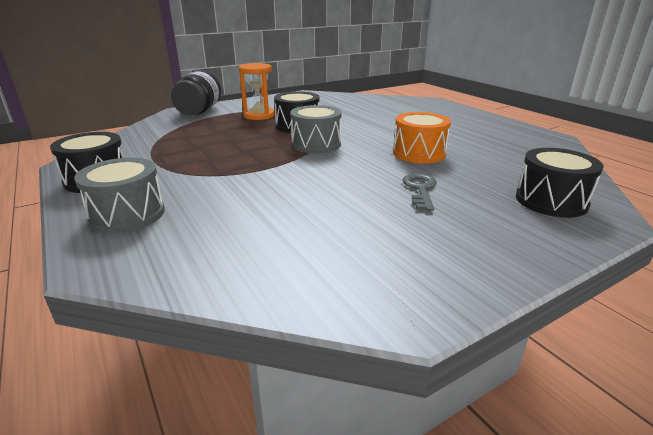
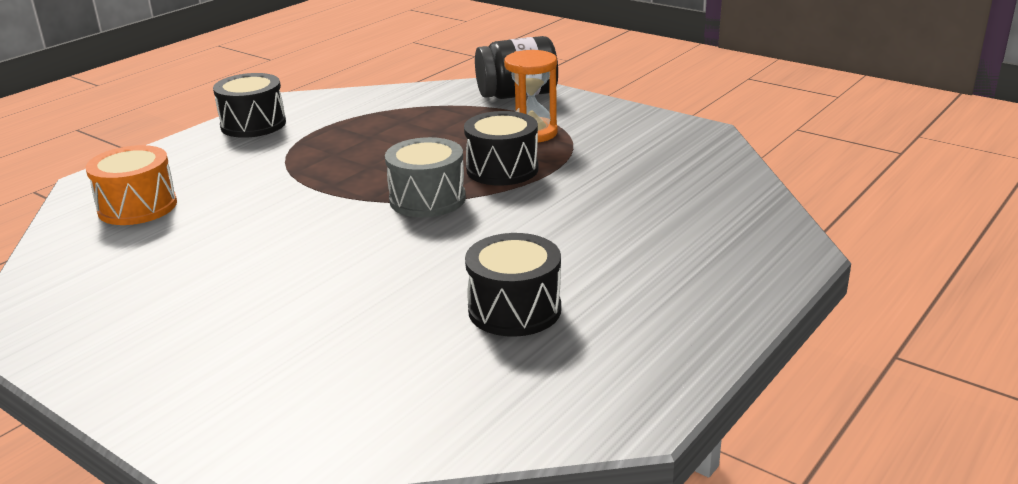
camera: 70 degrees right, 0 degrees up
grey drum [74,158,165,233] -> none
orange drum [393,112,451,163] -> orange drum moved to [86,145,177,225]
grey key [402,173,437,211] -> none
black drum [516,148,604,218] -> black drum moved to [465,233,561,337]

